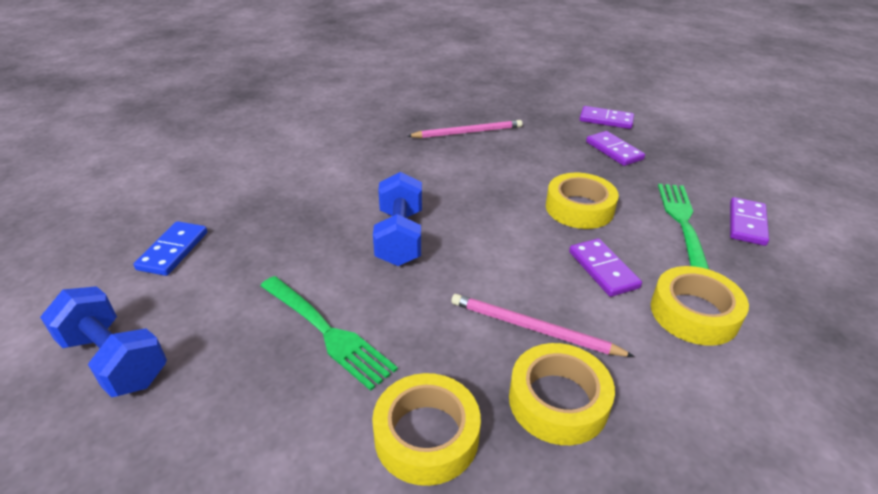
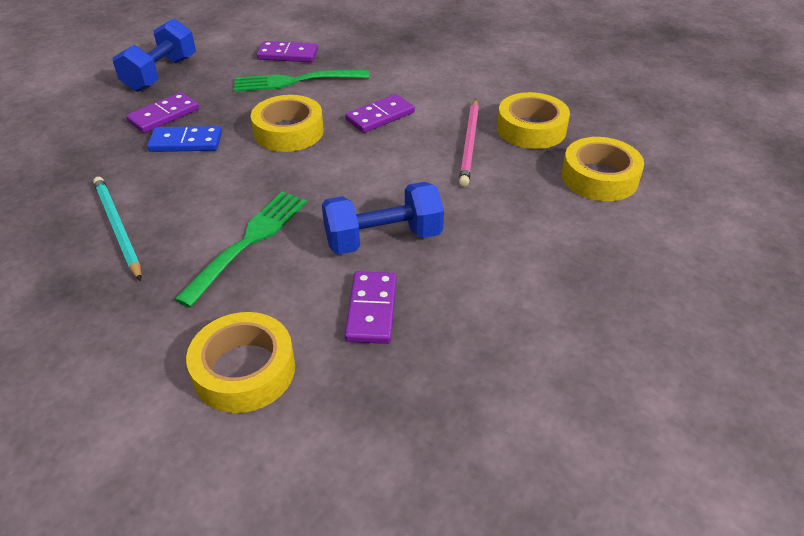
camera: 105 degrees left, 5 degrees up
blue dumbbell [40,286,167,397] -> blue dumbbell moved to [113,18,196,92]
blue domino [133,221,207,276] -> blue domino moved to [147,126,222,152]
green fork [260,276,398,391] -> green fork moved to [174,192,307,307]
pink pencil [408,120,522,138] -> turquoise pencil [93,177,141,281]
purple domino [580,106,634,129] -> purple domino moved to [345,271,397,344]
yellow tape [651,266,749,346] -> yellow tape moved to [186,312,295,413]

